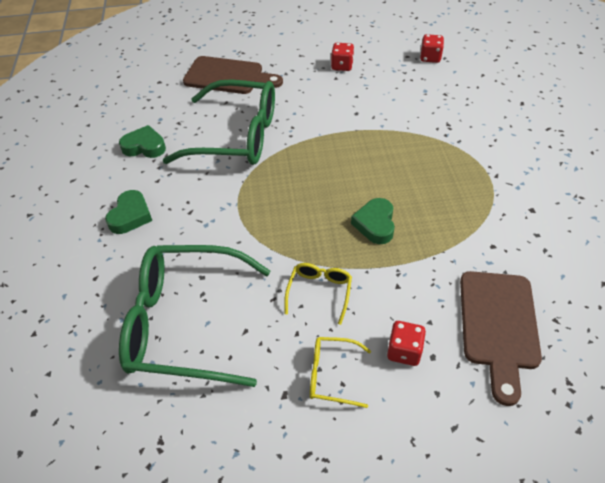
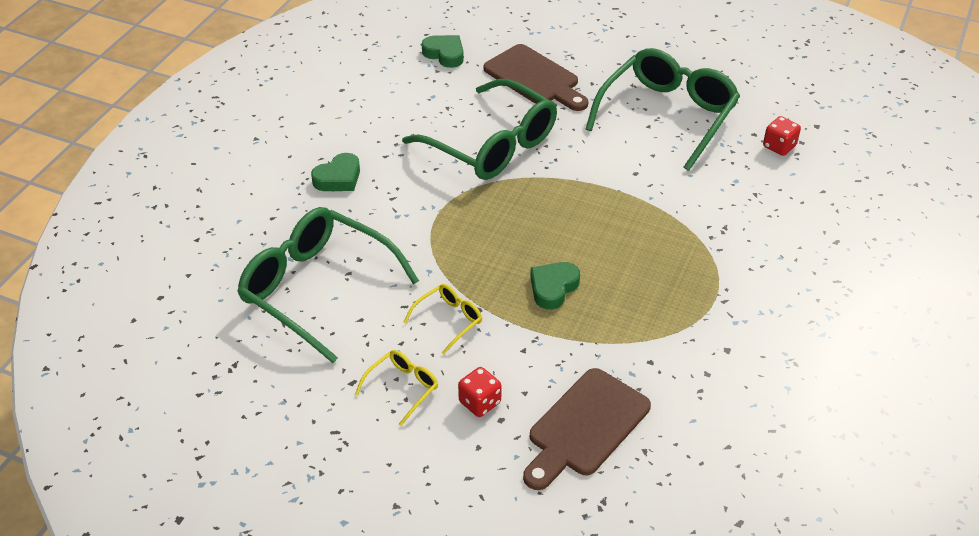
camera: 30 degrees right, 5 degrees down
green heart [119,125,166,158] -> green heart moved to [422,35,464,68]
yellow glasses [310,337,371,408] -> yellow glasses turned 90 degrees clockwise [355,350,438,426]
red dice [331,43,354,71] -> green glasses [586,48,740,171]

